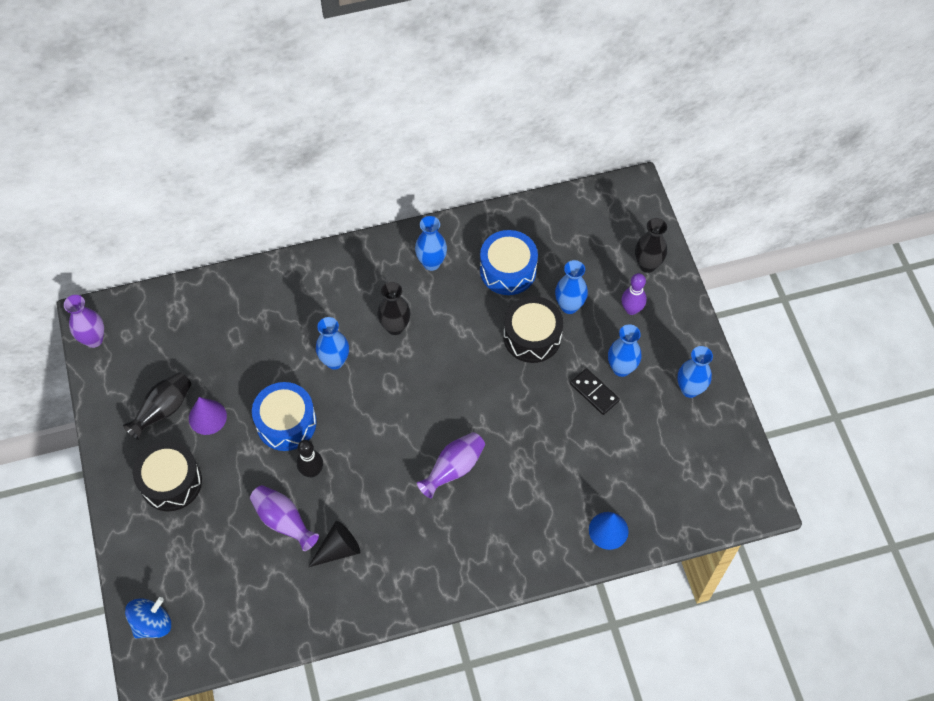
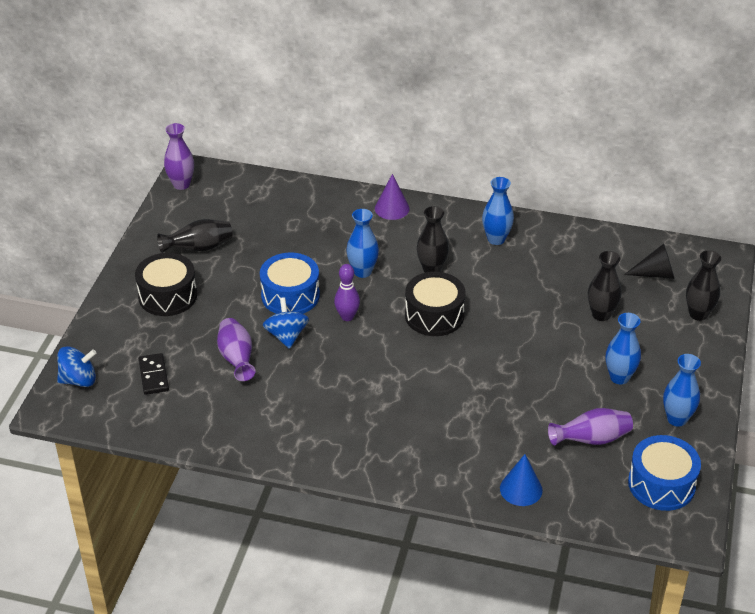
camera: 30 degrees right, 20 degrees down
purple cone [189,397,227,435] -> purple cone moved to [375,174,409,220]
black bowling pin [297,440,323,477] -> blue spinning top [263,297,309,349]
black cone [308,521,360,567] -> black cone moved to [624,244,675,279]
purple vase [417,432,485,498] -> purple vase moved to [548,408,633,445]
blue drum [480,230,538,295] -> blue drum moved to [628,435,701,511]
black drum [503,296,563,363] -> black drum moved to [405,272,466,336]
blue vase [555,260,588,314] -> black vase [588,251,622,321]
black domino [570,368,620,415] -> black domino moved to [139,353,169,395]
purple bowling pin [621,273,647,315] -> purple bowling pin moved to [334,264,360,321]

